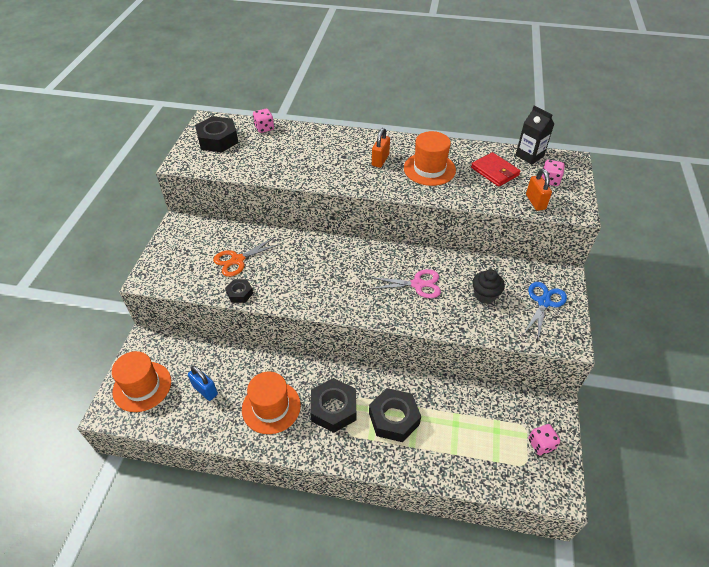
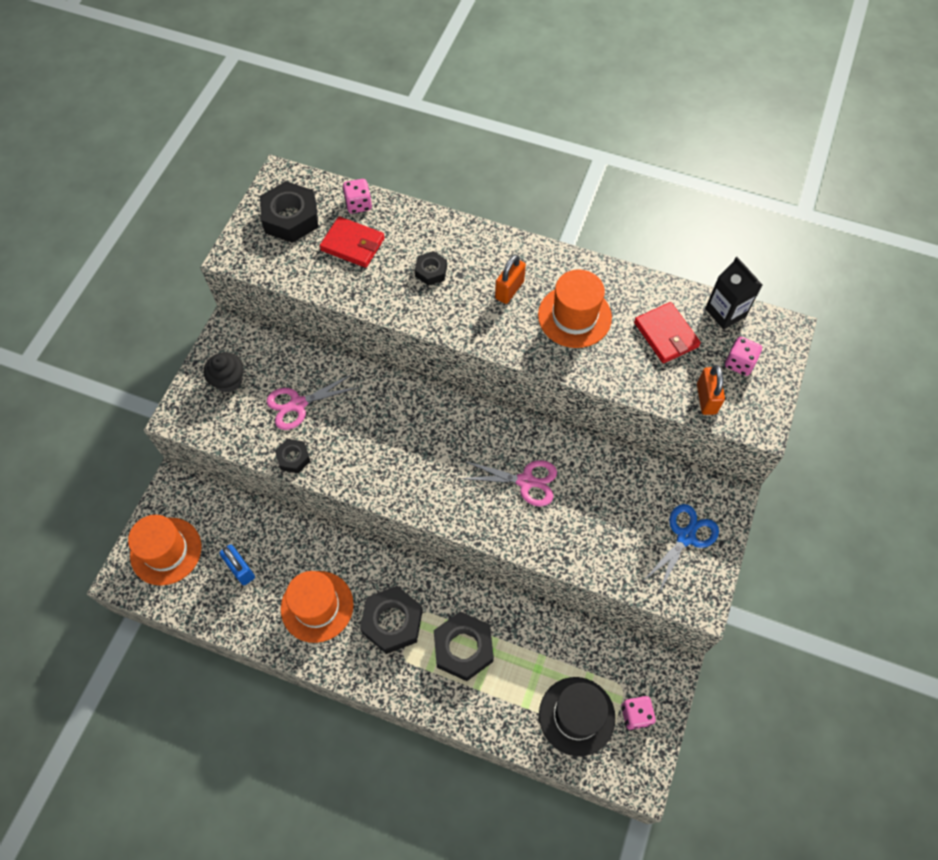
camera: 10 degrees right, 15 degrees up
orange scissors [213,237,282,277] -> pink scissors [267,374,359,430]
black cupcake [472,270,505,304] -> black cupcake moved to [204,352,243,393]
none -> red wallet [320,216,385,268]
none -> black nut [415,251,447,286]
none -> black hat [539,677,616,756]

